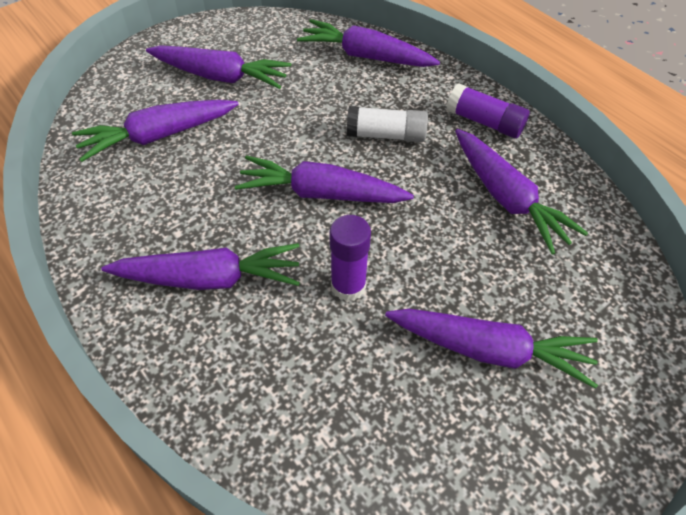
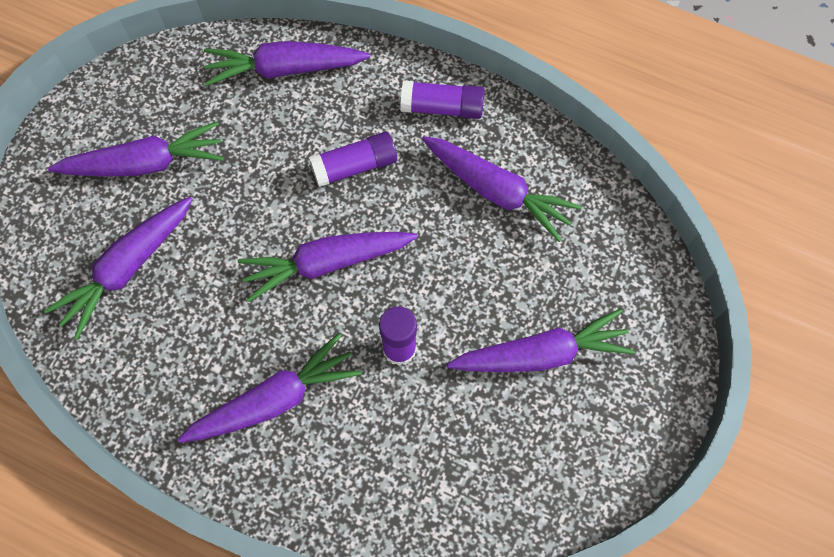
camera: 25 degrees left, 15 degrees up
white glue stick [347,106,428,142] -> purple glue stick [309,132,397,187]

